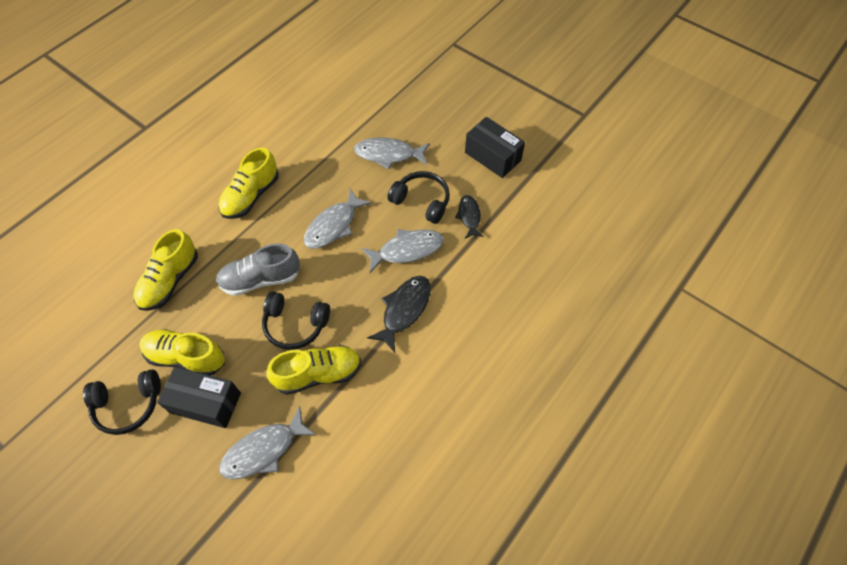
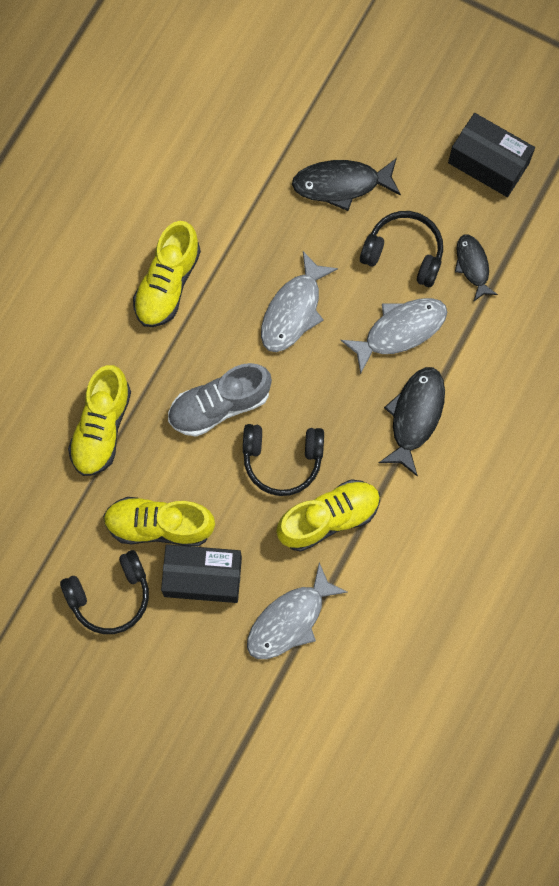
camera: 10 degrees left, 15 degrees up
grey fish [354,138,430,170] -> black fish [292,158,401,211]

